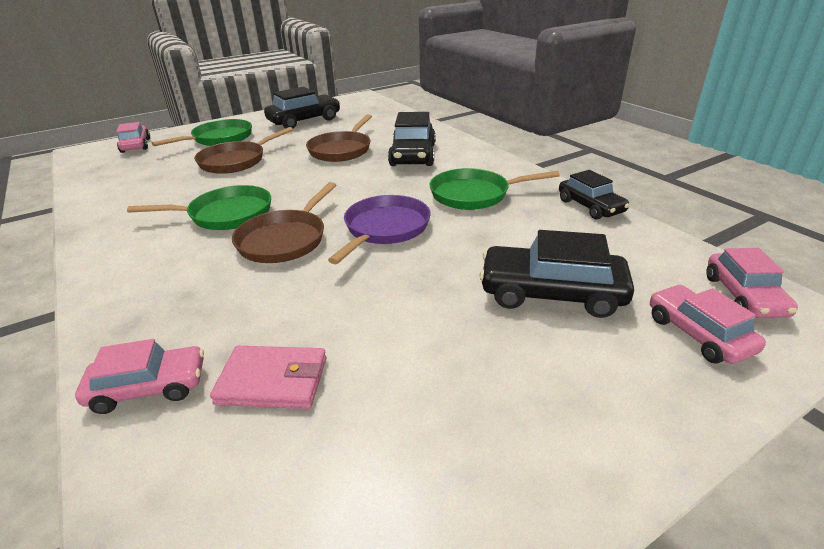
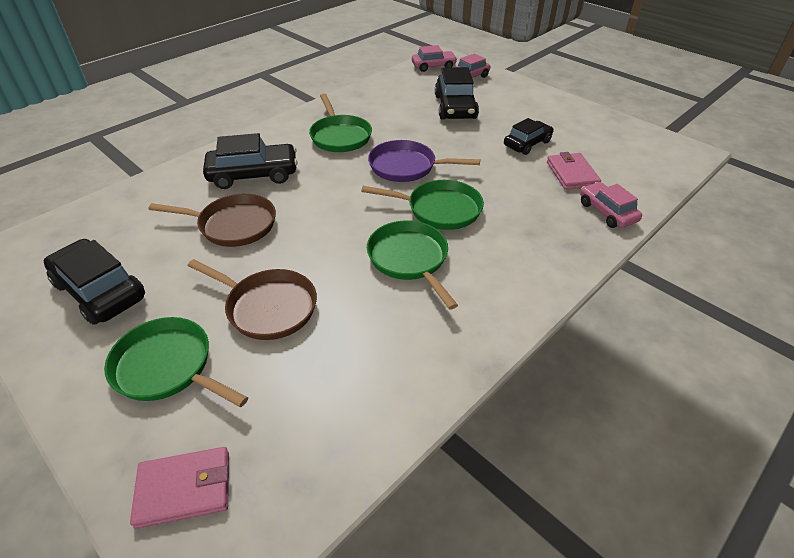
camera: 105 degrees left, 10 degrees up
pink car [116,122,150,153] -> pink wallet [130,447,229,529]
brown pan [232,182,336,263] -> green pan [361,180,484,230]
black car [559,170,630,220] -> black car moved to [504,118,553,155]

